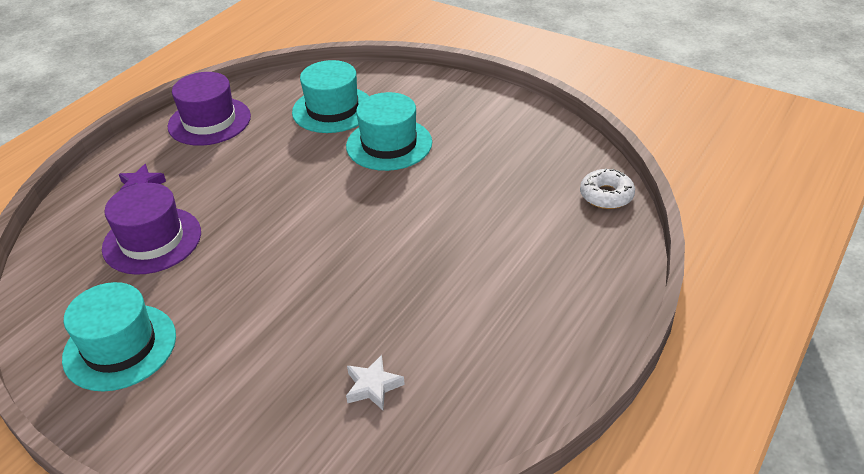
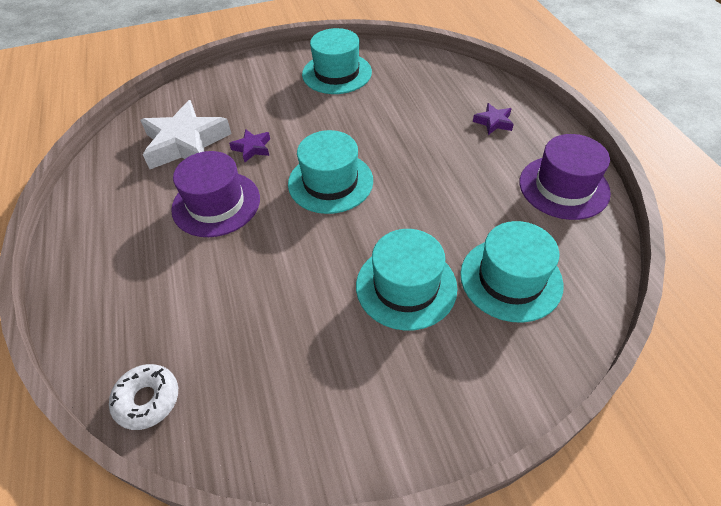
camera: 130 degrees right, 10 degrees up
purple hat [102,183,201,275] -> purple hat moved to [171,151,260,237]
white star [346,355,405,410] -> white star [140,100,231,169], size x2.17
none -> purple star [229,129,270,162]
none -> turquoise hat [288,130,373,214]

